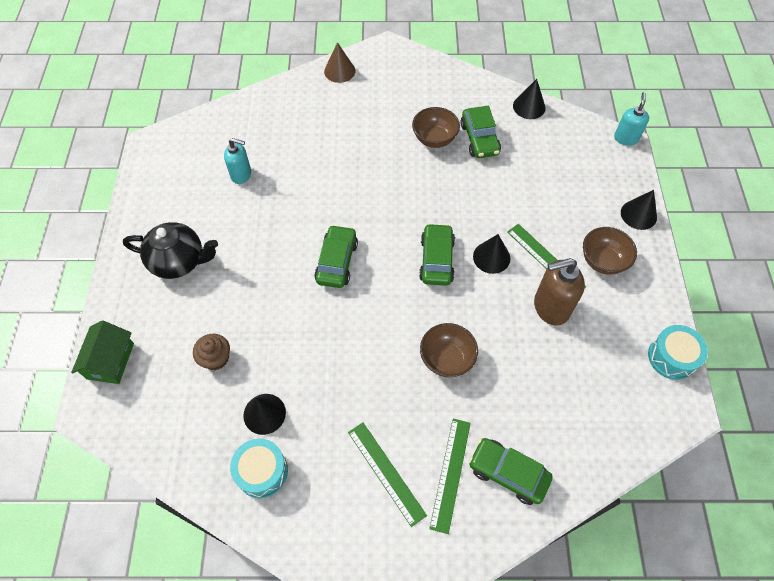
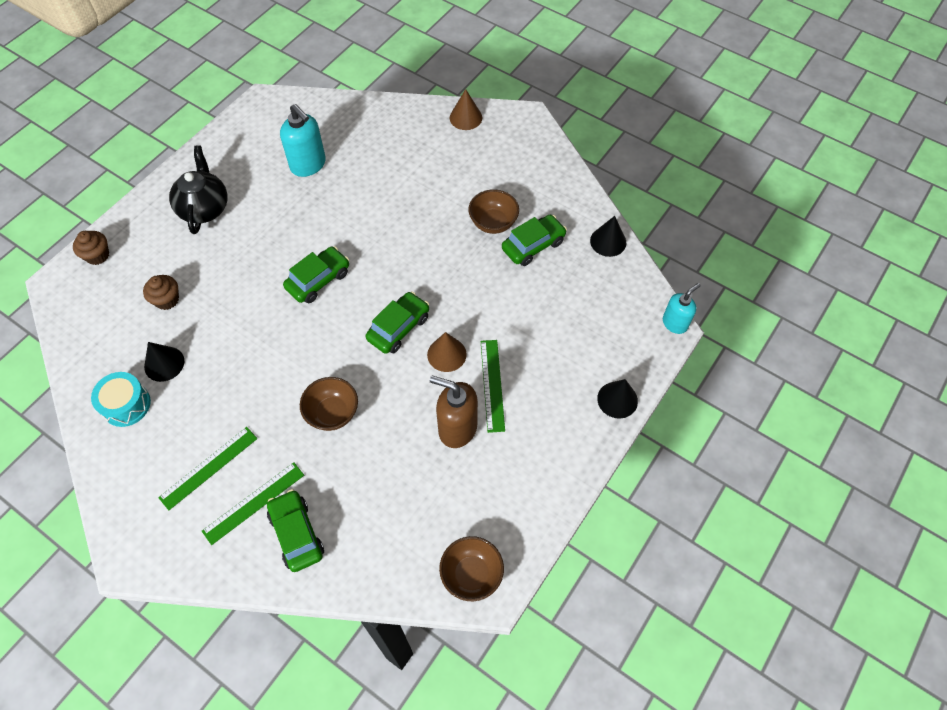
camera: 35 degrees right, 0 degrees up
green house [71,320,134,384] -> brown cupcake [73,231,109,265]
black teapot [123,222,218,279] -> black teapot turned 135 degrees counterclockwise [169,145,227,234]
turquoise soap dispenser [224,138,251,184] -> turquoise soap dispenser [280,104,326,177], size x1.55
green ruler [348,422,427,527] -> green ruler turned 45 degrees clockwise [158,427,258,510]
green car [460,106,501,158] -> green car turned 150 degrees counterclockwise [502,215,567,266]
black cone [473,234,510,274] -> brown cone [427,332,467,372]
brown bowl [583,227,637,275] -> brown bowl moved to [439,536,504,601]
turquoise drum [648,325,708,380] -> none

